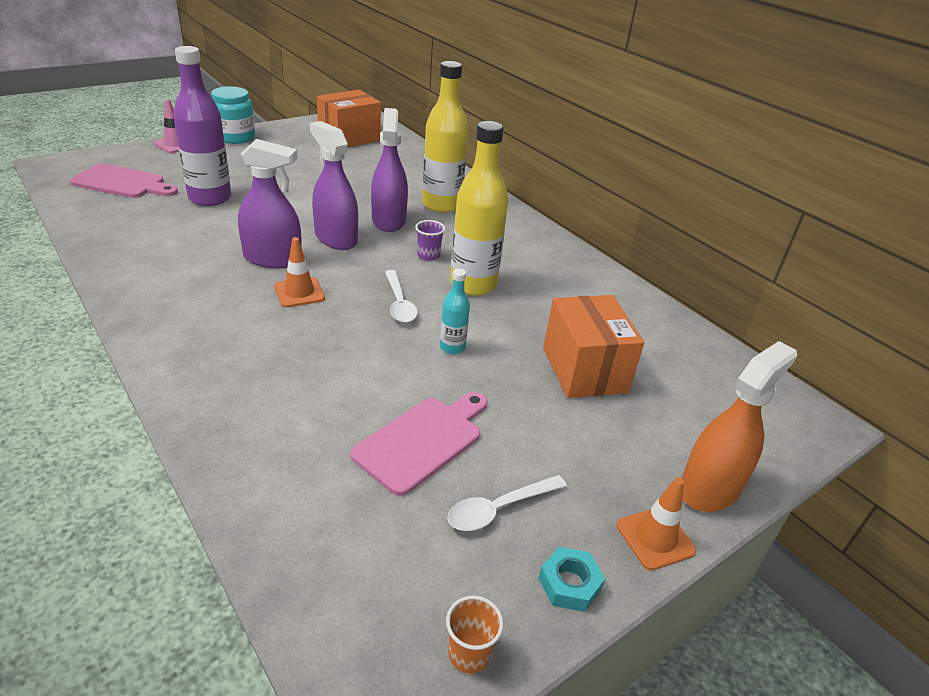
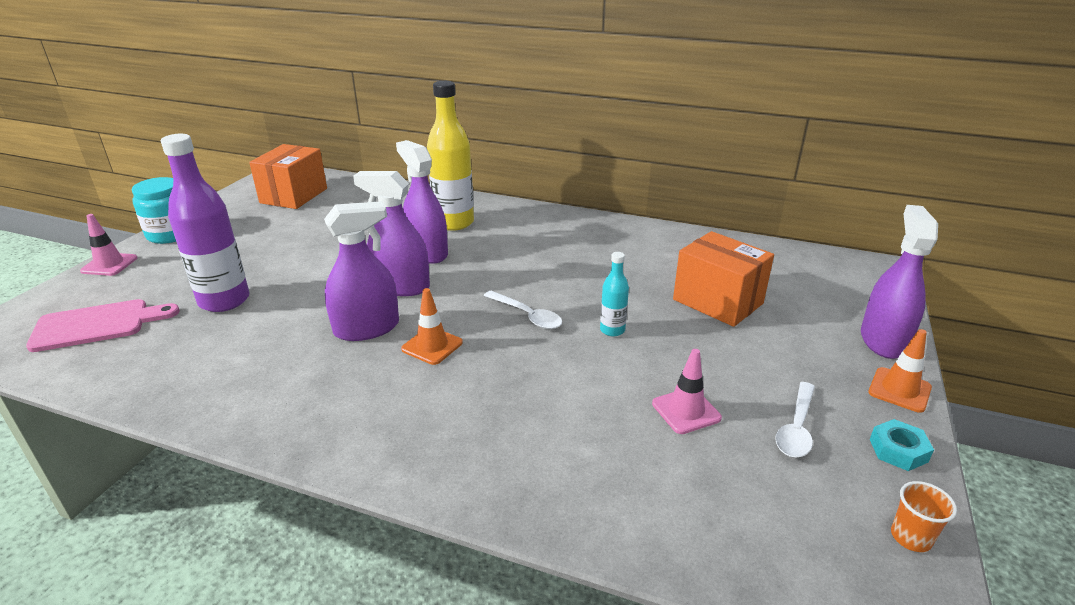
camera: 30 degrees left, 5 degrees down
pink cutting board [351,392,487,496] -> pink traffic cone [652,349,722,434]
purple cup [415,220,445,261] -> none
yellow bottle [450,121,509,296] -> none
orange spray bottle [682,341,797,512] -> purple spray bottle [861,205,938,359]

